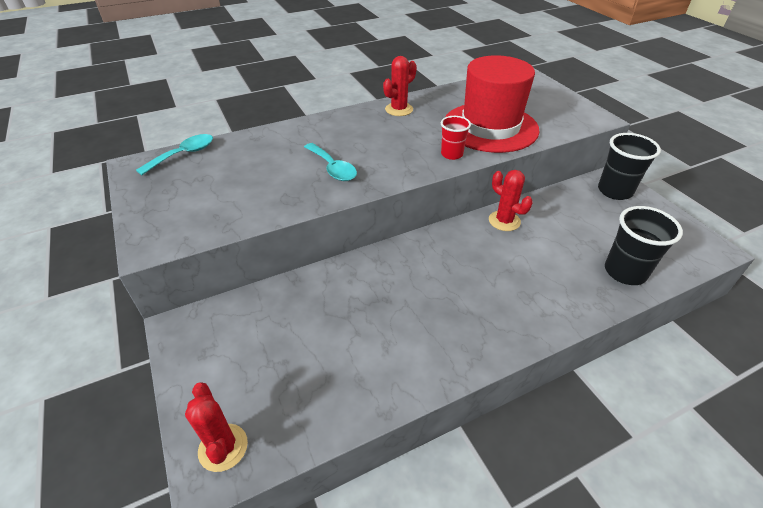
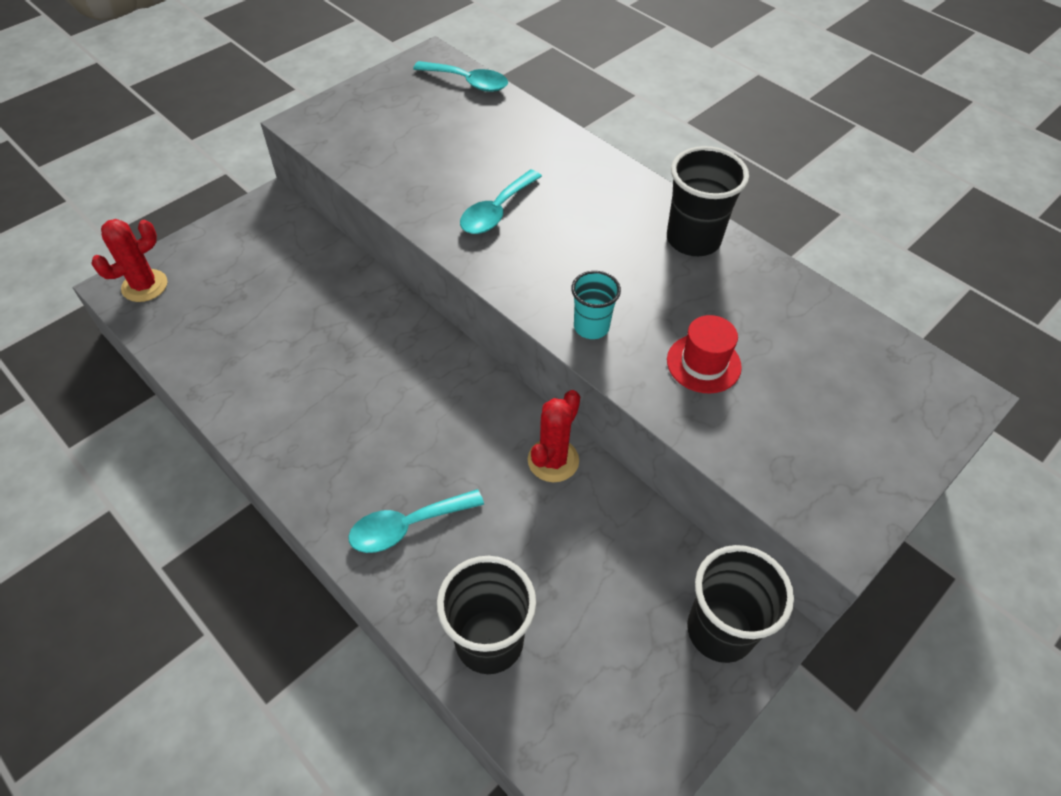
camera: 70 degrees right, 10 degrees up
red cactus [383,56,417,116] -> black cup [667,146,749,256]
red cup [441,116,471,160] -> turquoise cup [571,271,621,339]
red hat [446,55,540,153] -> red hat [667,315,742,394], size x0.43
none -> turquoise spoon [348,489,484,553]

